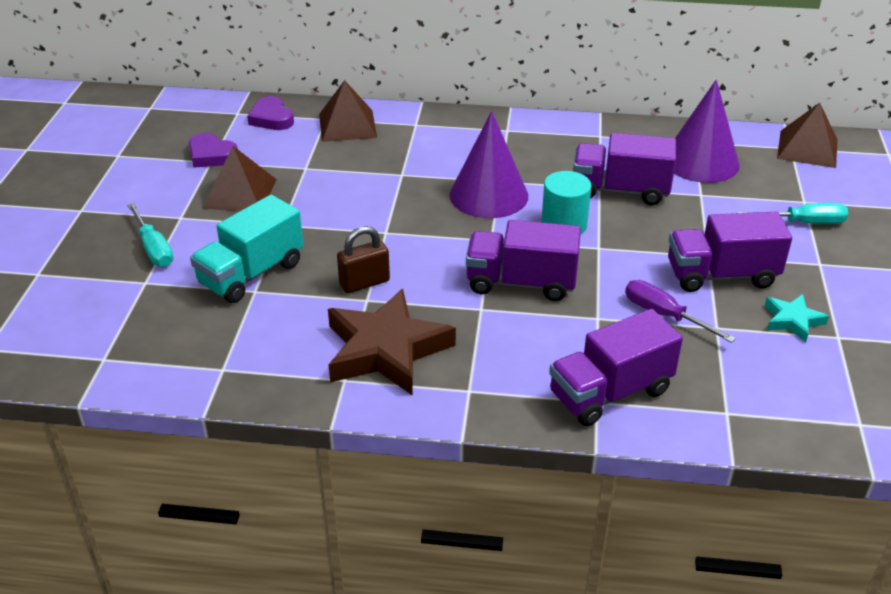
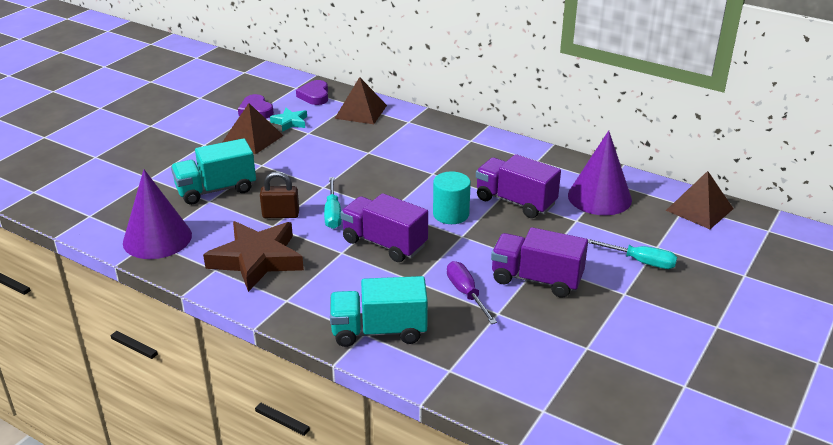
camera: 25 degrees right, 5 degrees down
turquoise screwdriver [127,203,173,267] -> turquoise screwdriver moved to [324,177,342,229]
purple cone [450,111,528,218] -> purple cone moved to [123,170,192,259]
purple truck [549,309,683,426] -> turquoise truck [330,276,428,347]
turquoise star [765,294,829,342] -> turquoise star moved to [270,108,307,132]

